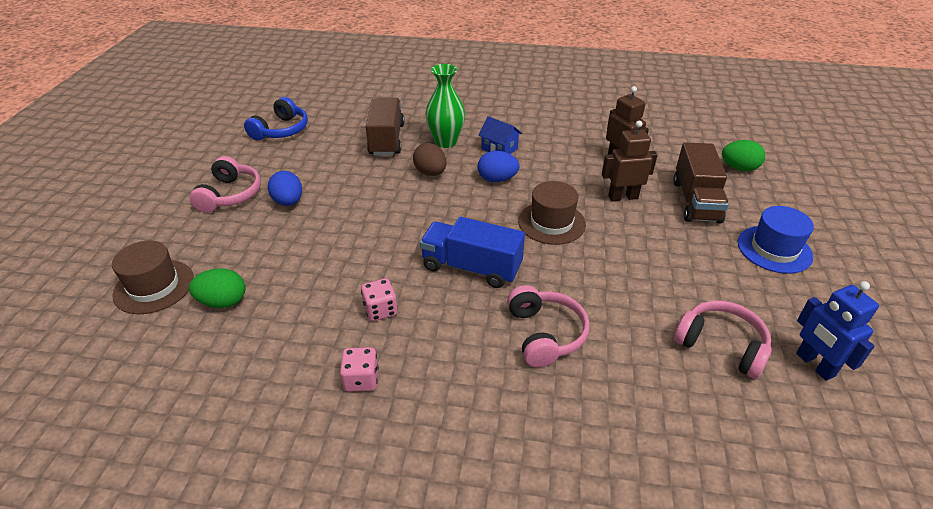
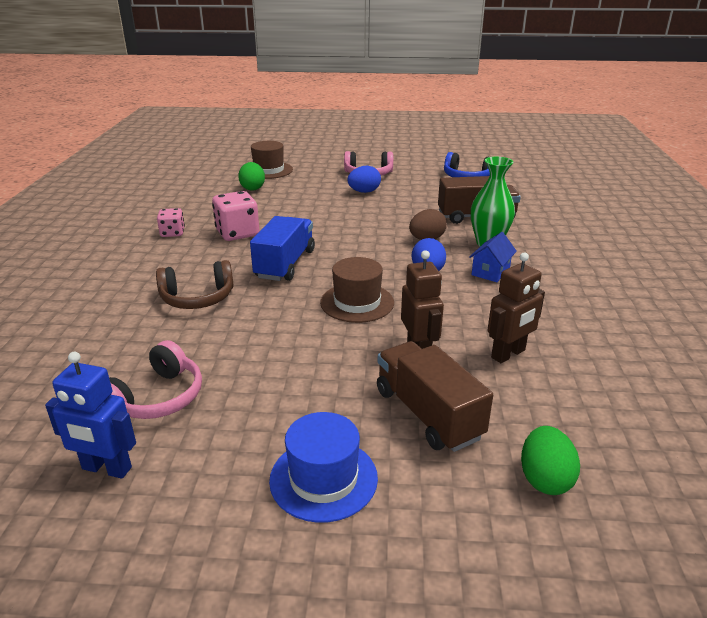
camera: 85 degrees right, 10 degrees down
pink dice [361,278,397,321] -> pink dice [212,191,260,241], size x1.65
pink headphones [507,285,590,367] -> brown headphones [156,260,234,309]
brown truck [673,142,729,224] -> brown truck turned 60 degrees clockwise [377,341,493,452]
blue robot [796,281,879,381] -> blue robot turned 135 degrees counterclockwise [45,352,136,479]

